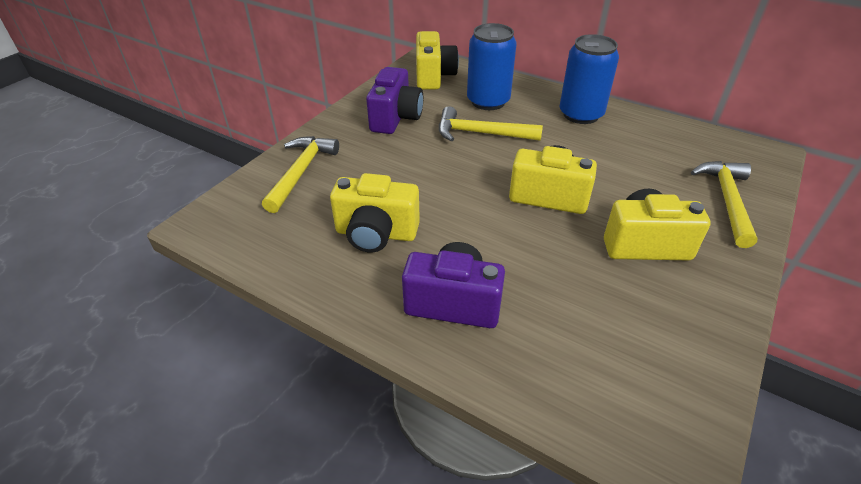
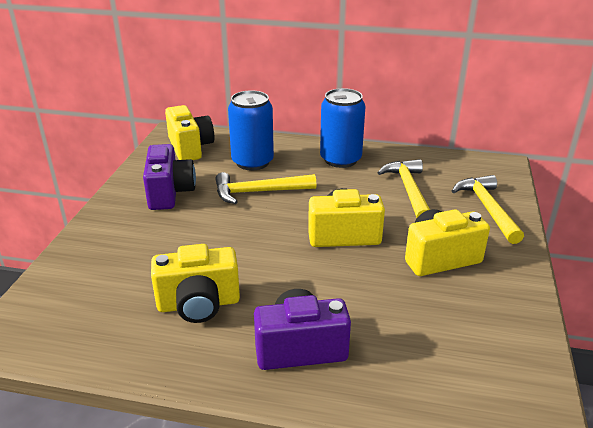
camera: 20 degrees left, 10 degrees down
yellow hammer [262,136,339,213] -> yellow hammer moved to [377,159,430,218]

